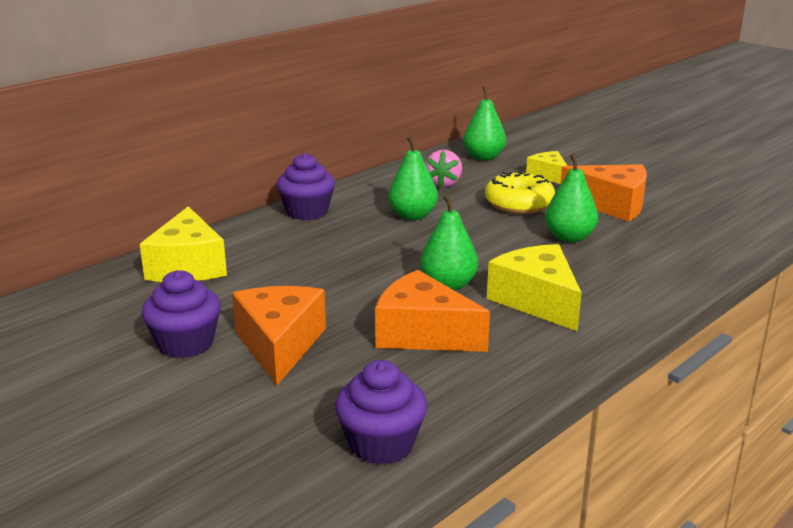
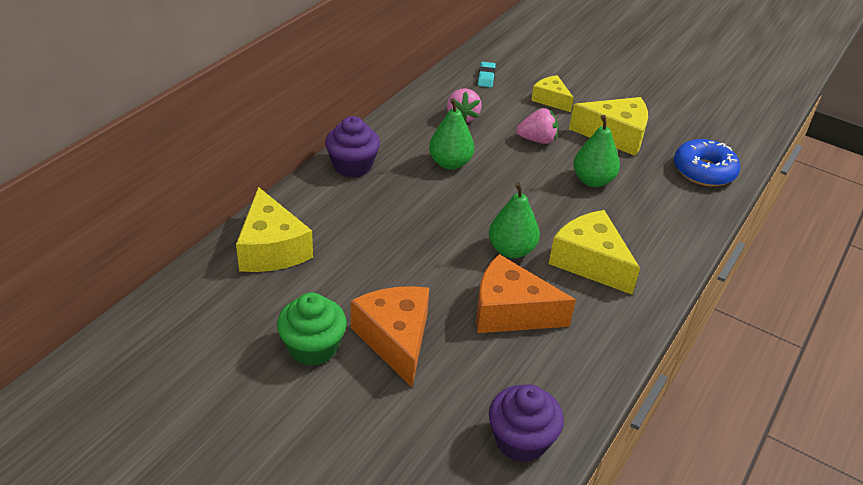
camera: 15 degrees left, 15 degrees up
purple cupcake [142,270,221,358] -> green cupcake [277,293,347,366]
green pear [463,86,506,160] -> turquoise eraser [478,62,496,88]
yellow donut [485,172,555,214] -> pink strawberry [516,108,558,144]
orange cheese [560,164,647,222] -> yellow cheese [569,97,648,156]
none -> blue donut [674,139,740,186]

